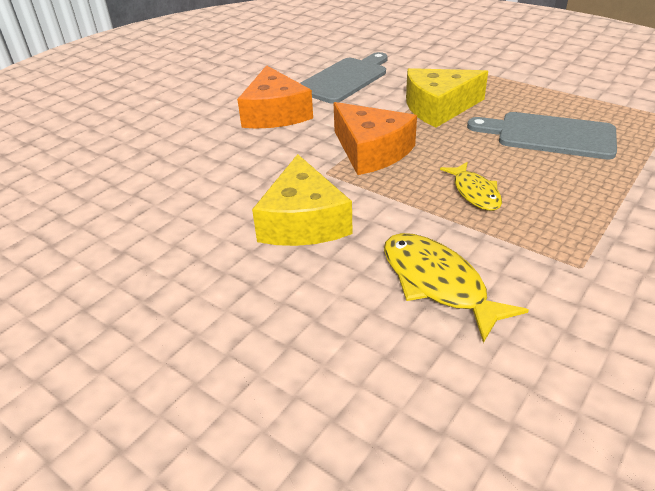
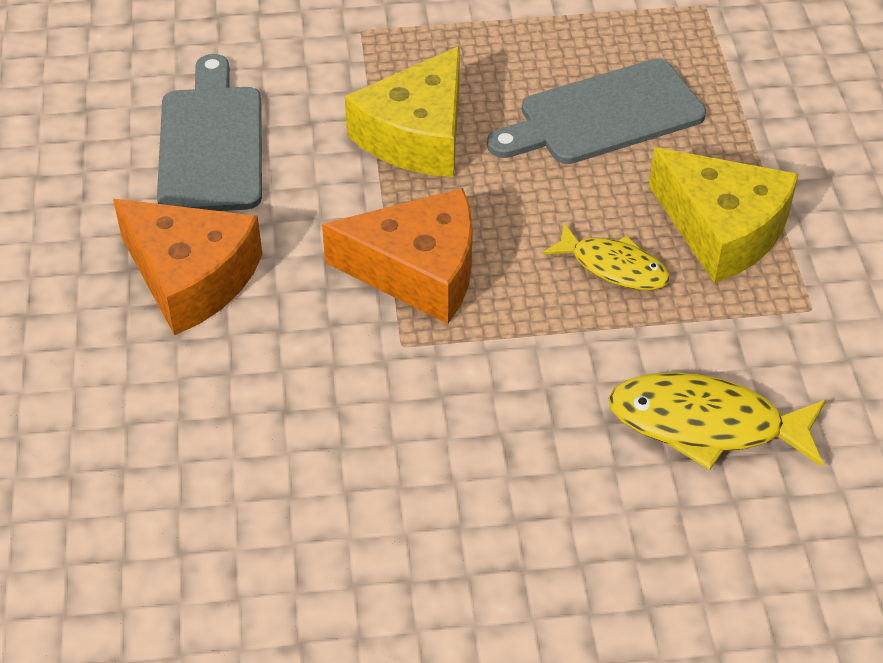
camera: 45 degrees left, 10 degrees up
yellow cheese [252,154,353,246] -> yellow cheese moved to [649,147,799,283]

